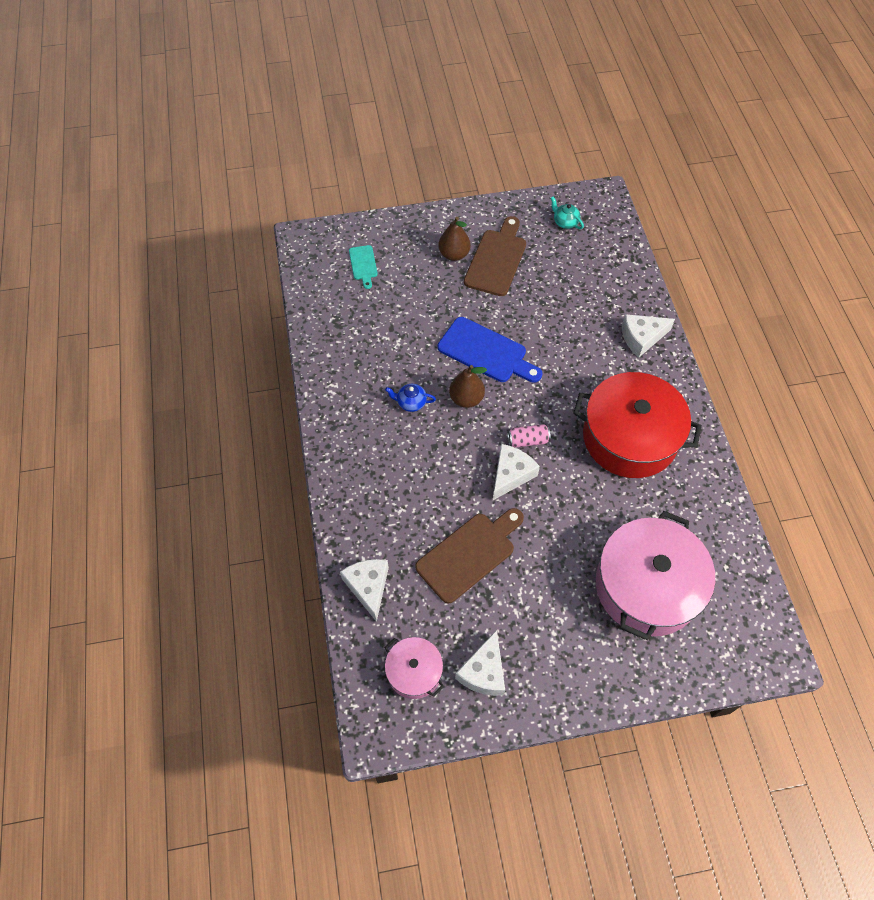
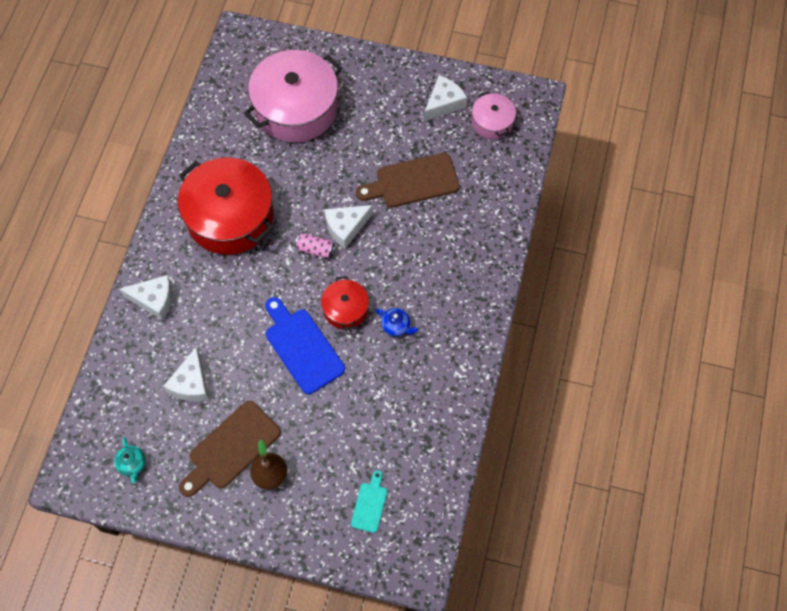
camera: 155 degrees left, 5 degrees up
white cheese [340,559,389,622] -> white cheese moved to [163,347,209,401]
brown pear [449,365,487,408] -> red pot [321,276,369,330]

